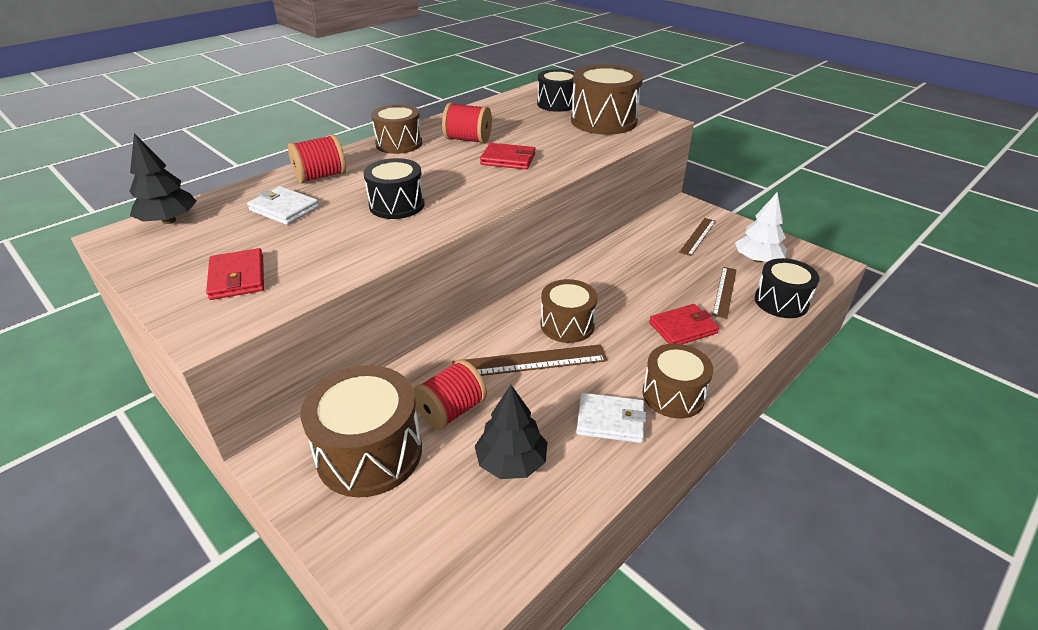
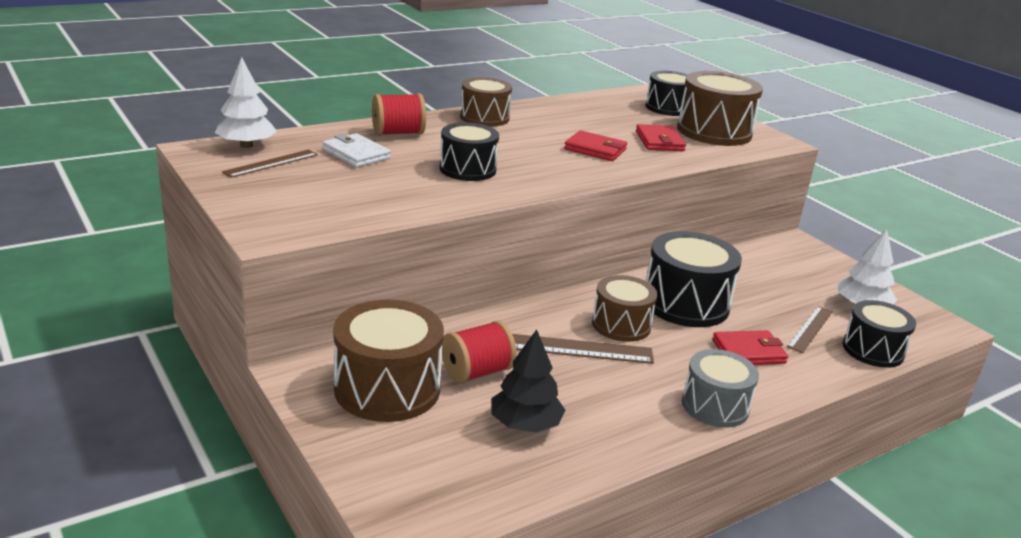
camera: 10 degrees right, 10 degrees down
black tree [130,133,197,224] -> white tree [215,57,277,148]
red wallet [206,248,264,300] -> red wallet moved to [636,124,686,151]
red spool [442,103,492,144] -> none
white wallet [576,393,646,443] -> none
brown drum [643,343,713,418] -> grey drum [682,349,759,428]
brown ruler [679,218,716,256] -> brown ruler moved to [222,149,318,178]
none -> black drum [646,231,742,327]

